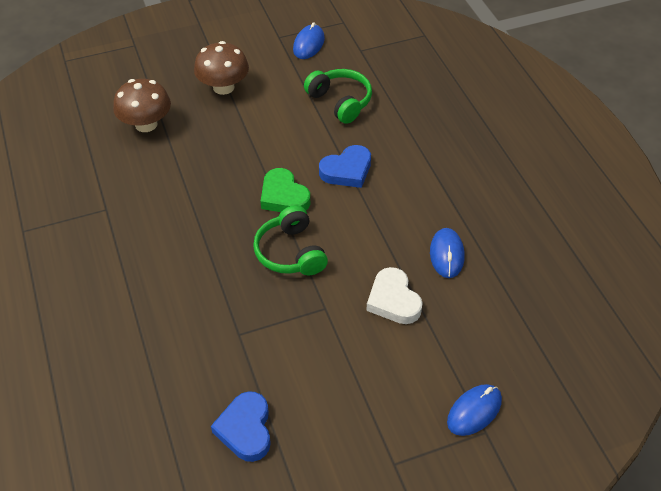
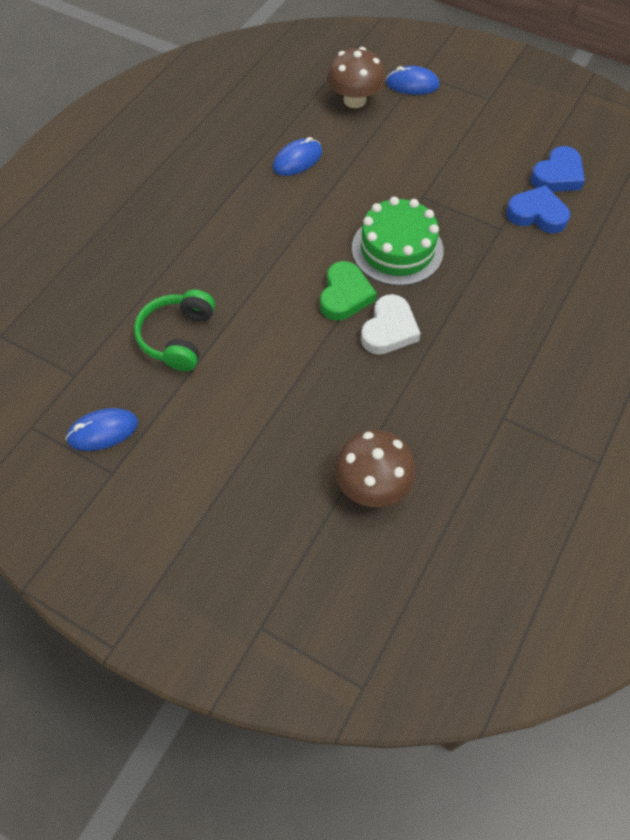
camera: 130 degrees left, 10 degrees up
brown mushroom [194,41,249,95] -> brown mushroom moved to [327,47,386,108]
green headphones [253,205,328,275] -> green cake [352,197,444,286]
blue heart [319,145,371,188] -> blue heart moved to [506,185,570,233]
white heart [366,267,423,324] -> white heart moved to [361,294,421,354]

